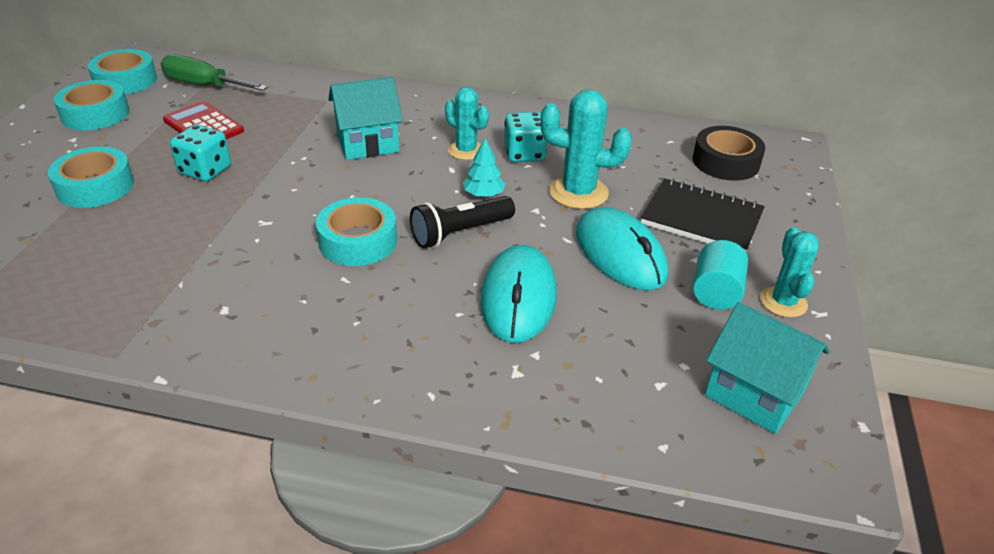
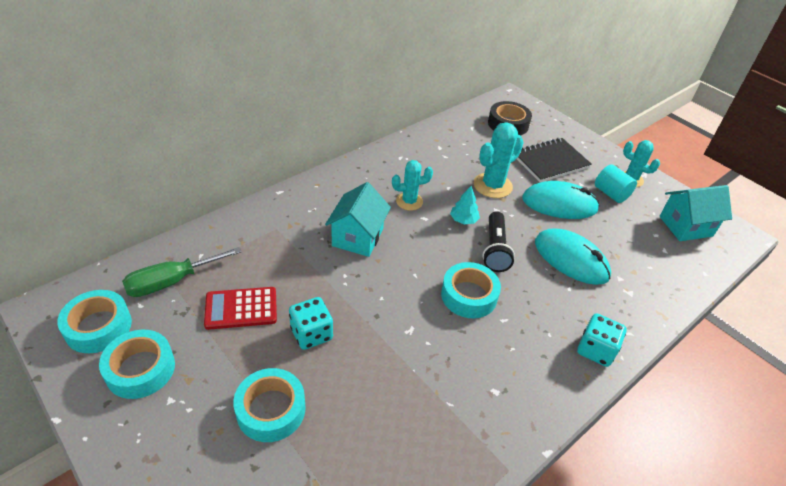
camera: 55 degrees left, 5 degrees up
turquoise dice [504,112,547,162] -> turquoise dice moved to [577,313,627,367]

